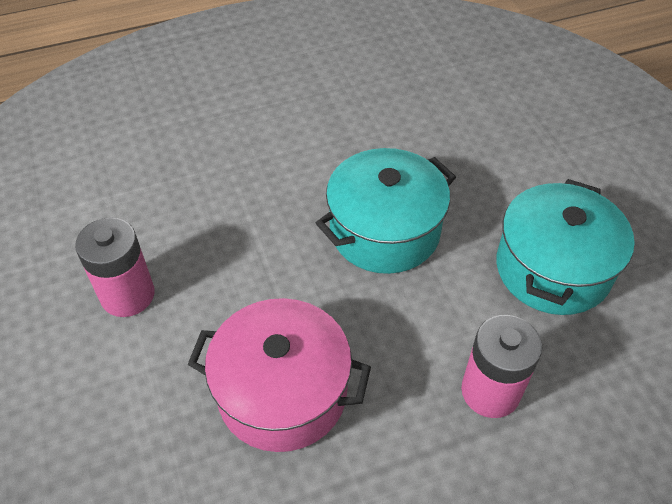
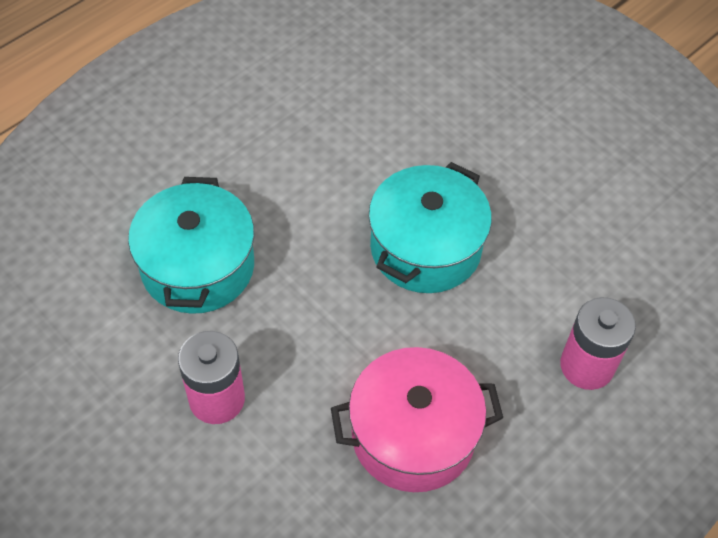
camera: 25 degrees left, 5 degrees up
turquoise pot [496,179,635,315] -> turquoise pot moved to [128,177,254,314]

